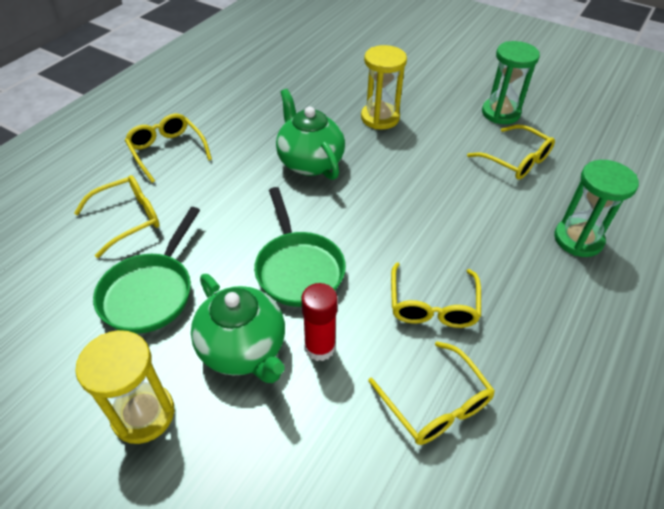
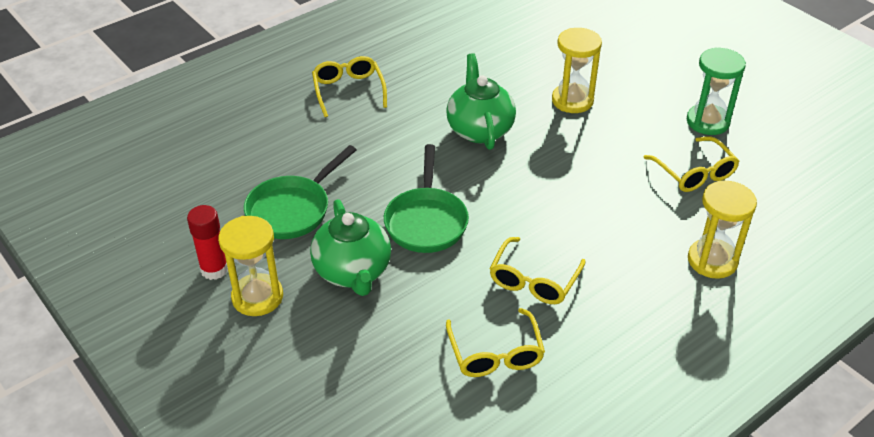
camera: 20 degrees right, 5 degrees down
yellow glasses [74,175,160,258] -> none
red glue stick [301,283,338,361] -> red glue stick moved to [187,205,228,280]
green hourglass [554,160,639,257] -> yellow hourglass [688,181,757,279]

